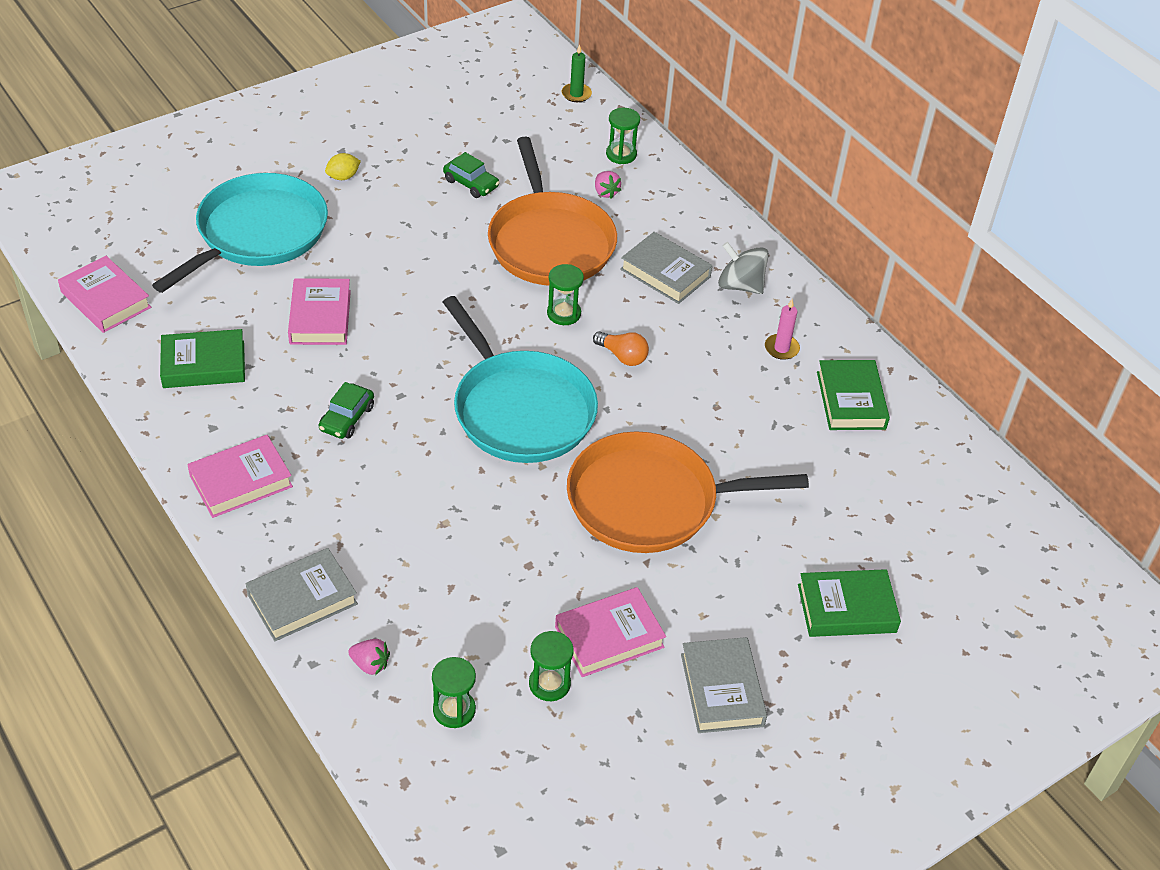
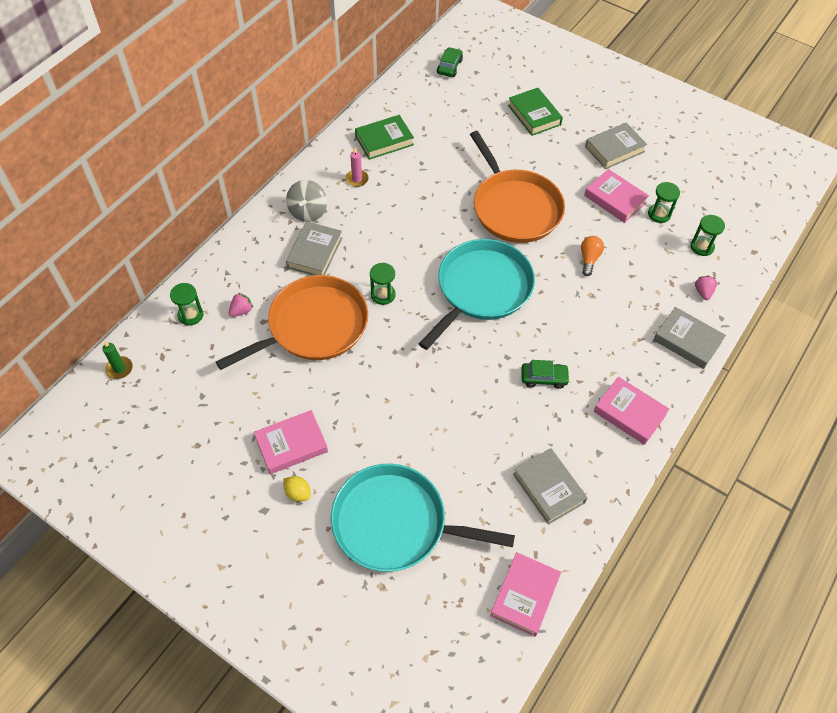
camera: 110 degrees left, 10 degrees up
green book [160,329,245,388] -> grey book [513,448,587,525]
pink book [288,278,351,345] -> pink book moved to [254,410,328,474]
green car [443,152,500,198] -> green car moved to [437,47,463,77]
orange light bulb [593,331,649,366] -> orange light bulb moved to [581,236,604,276]

